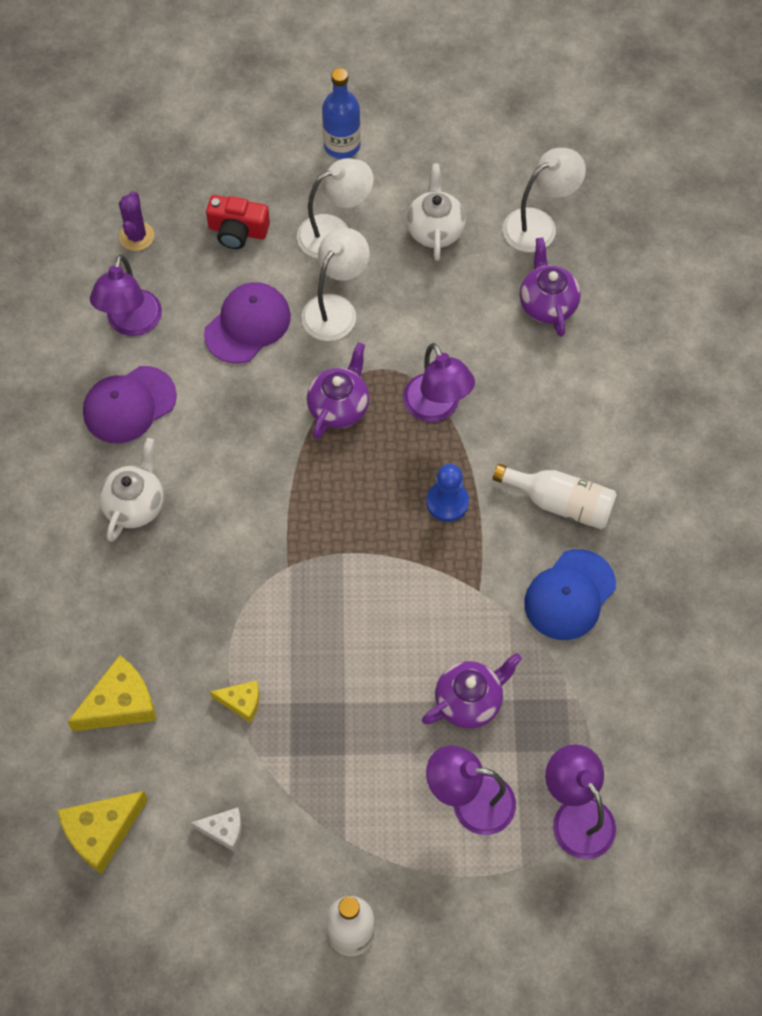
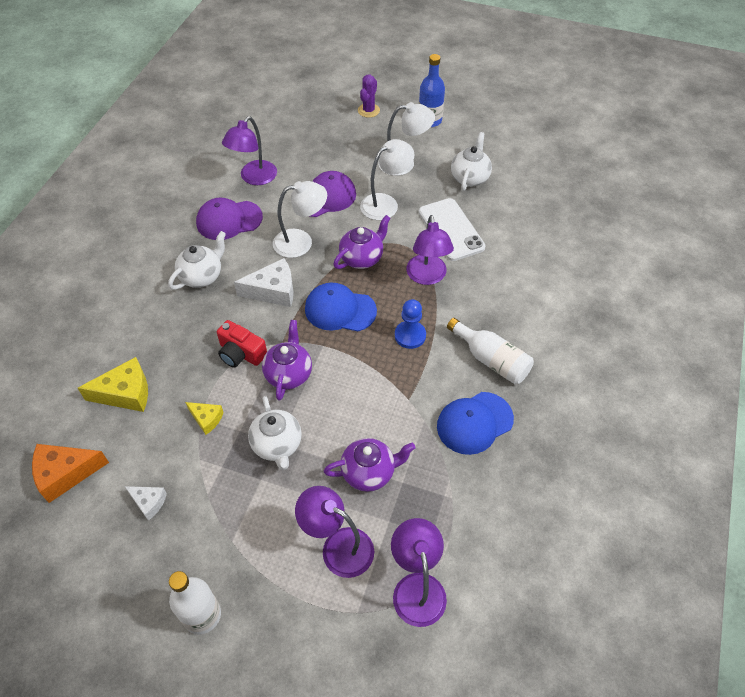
camera: 20 degrees right, 10 degrees down
yellow cheese [58,791,148,874] -> orange cheese [32,444,109,503]
purple cactus [119,191,154,251] -> purple cactus moved to [358,75,380,118]
red camera [206,195,270,249] -> red camera moved to [217,320,267,368]
white lamp [503,148,586,252] -> white lamp moved to [273,181,327,258]
purple teapot [520,237,581,337] -> purple teapot moved to [262,320,312,401]
none -> white cheese [234,258,294,307]
none -> white teapot [248,396,302,470]
none -> blue cap [305,282,377,331]
none -> white phone [419,198,486,261]

